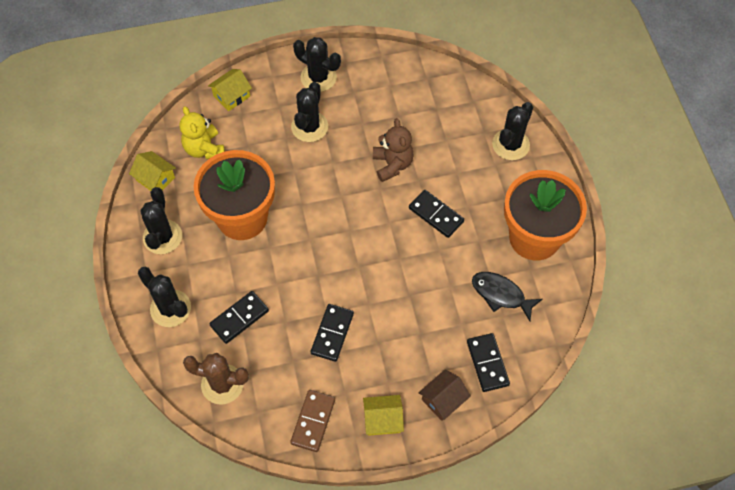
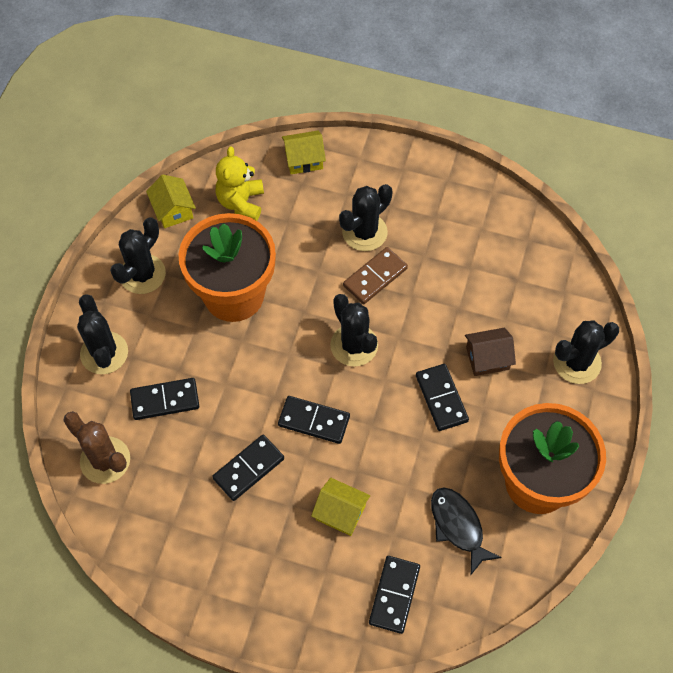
camera: 30 degrees right, 0 degrees up
brown domino [290,390,335,452] -> brown domino moved to [343,247,408,304]
black cactus [293,37,341,92] -> black cactus moved to [330,294,378,367]
yellow house [363,395,404,436] -> yellow house moved to [311,478,370,536]
brown teddy bear [373,118,414,182] -> none
brown house [418,370,471,421] -> brown house moved to [465,328,516,376]
none -> black domino [278,396,350,444]

